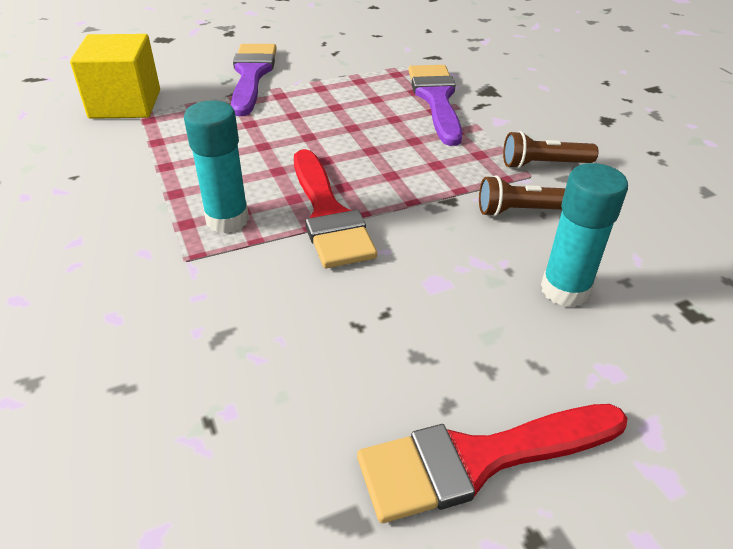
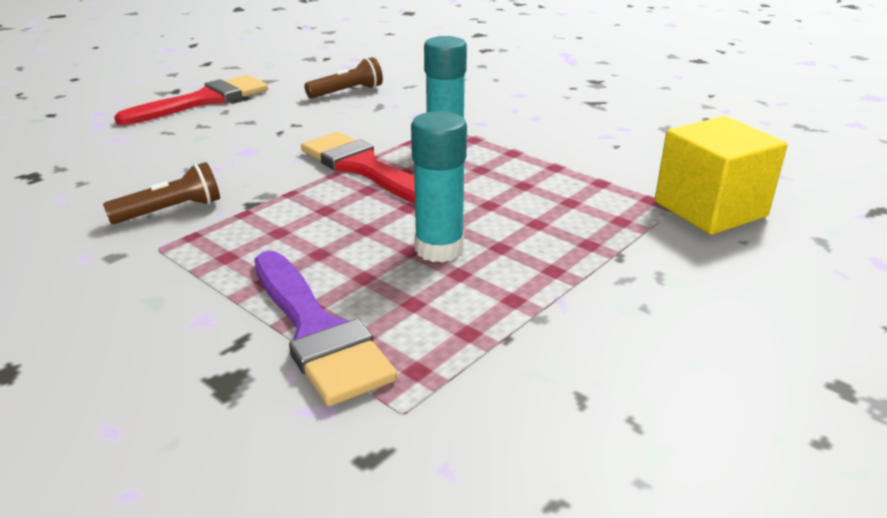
camera: 155 degrees right, 10 degrees down
purple brush [231,44,277,116] -> none
brown flashlight [503,131,599,169] -> brown flashlight moved to [304,57,383,98]
turquoise glue stick [541,163,628,308] -> turquoise glue stick moved to [411,111,467,263]

